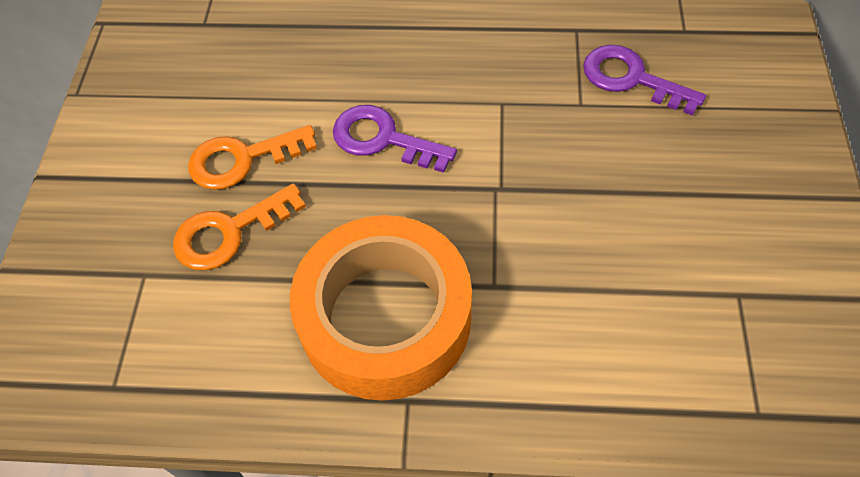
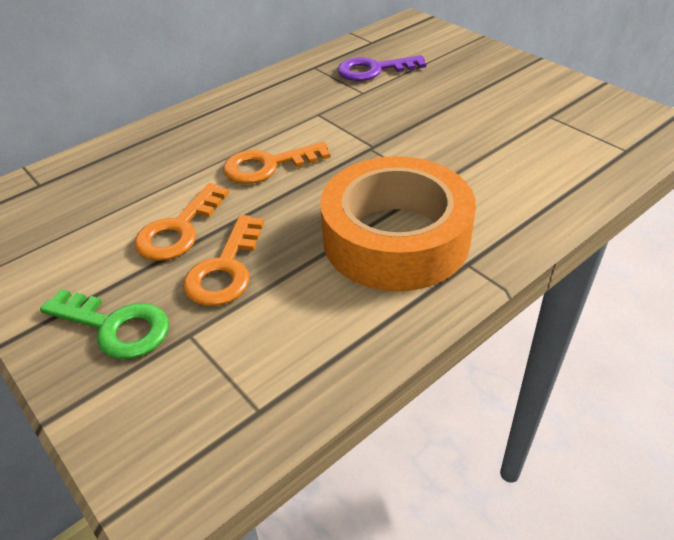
camera: 45 degrees left, 15 degrees down
purple key [333,105,457,173] -> orange key [223,142,331,184]
none -> green key [40,289,169,359]

